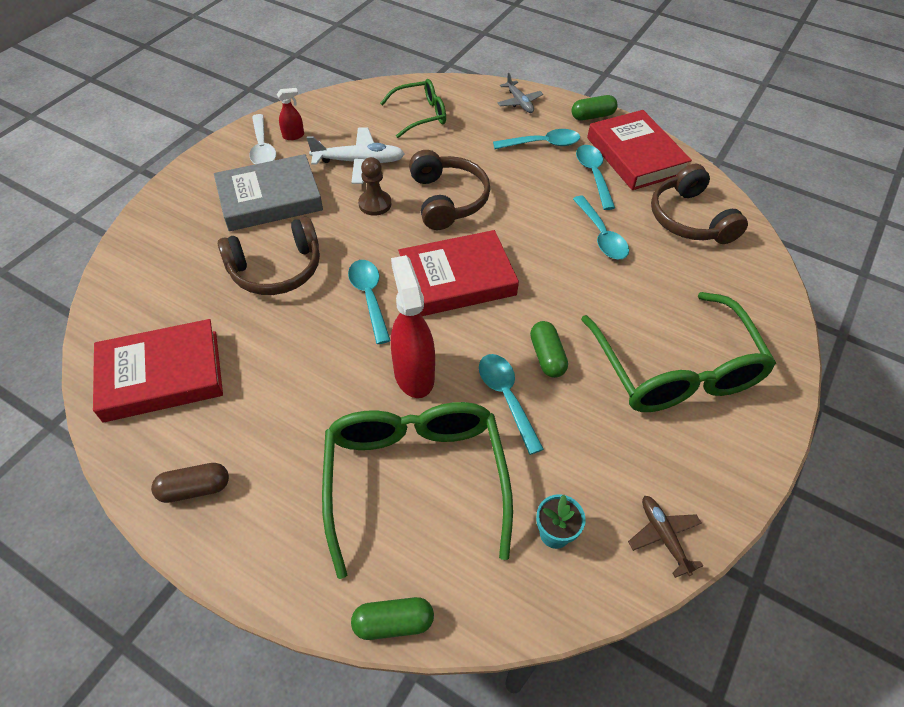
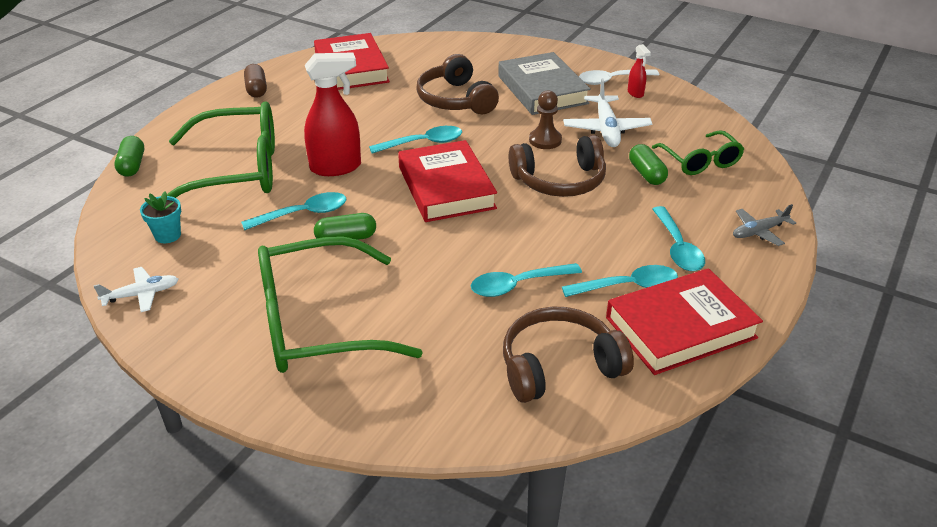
camera: 90 degrees right, 15 degrees down
green capsule [572,95,617,121] -> green capsule moved to [629,144,668,185]
brown plane [628,496,703,578] -> white plane [94,267,179,312]

